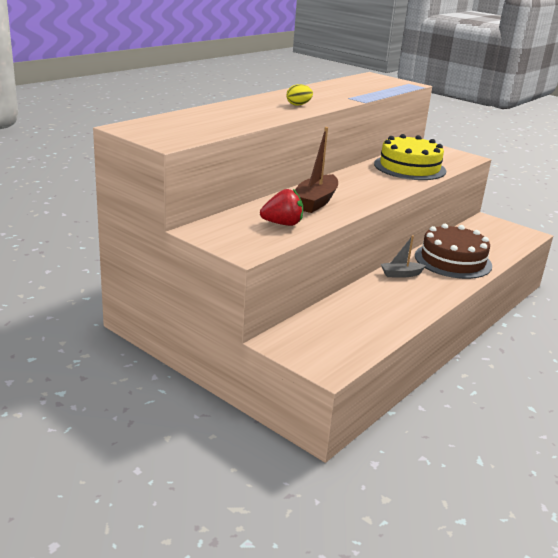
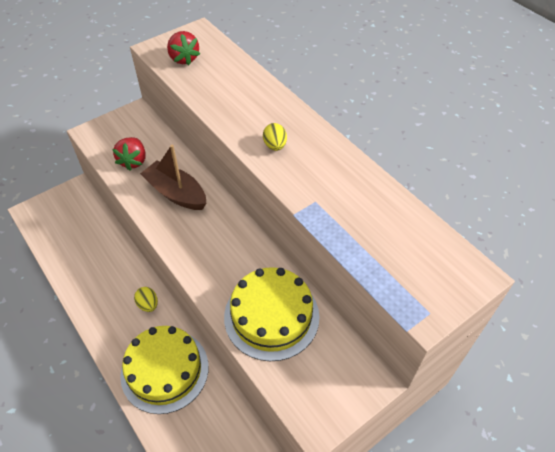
camera: 105 degrees right, 25 degrees up
grey boat [381,236,426,278] -> yellow egg [134,287,158,312]
brown cake [415,224,492,279] -> yellow cake [120,326,209,414]
none -> red strawberry [167,31,200,65]

